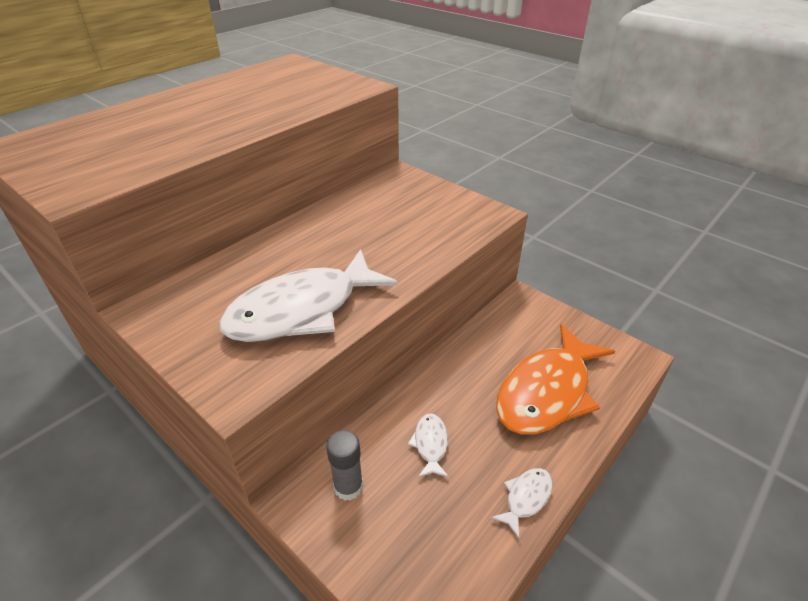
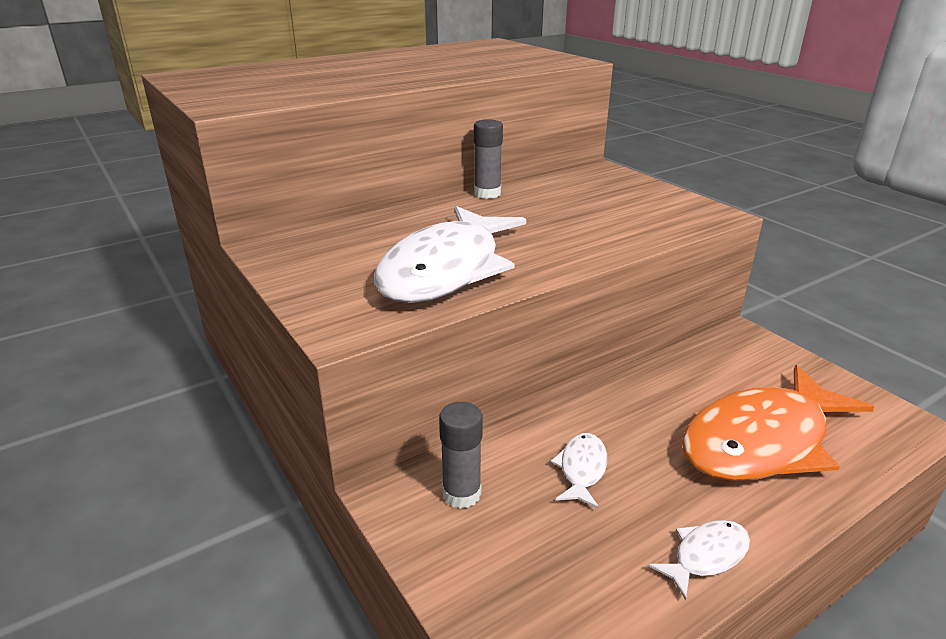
camera: 15 degrees right, 10 degrees down
white fish [219,249,398,342] -> white fish turned 45 degrees counterclockwise [374,206,526,303]
none -> grey glue stick [474,119,503,199]

